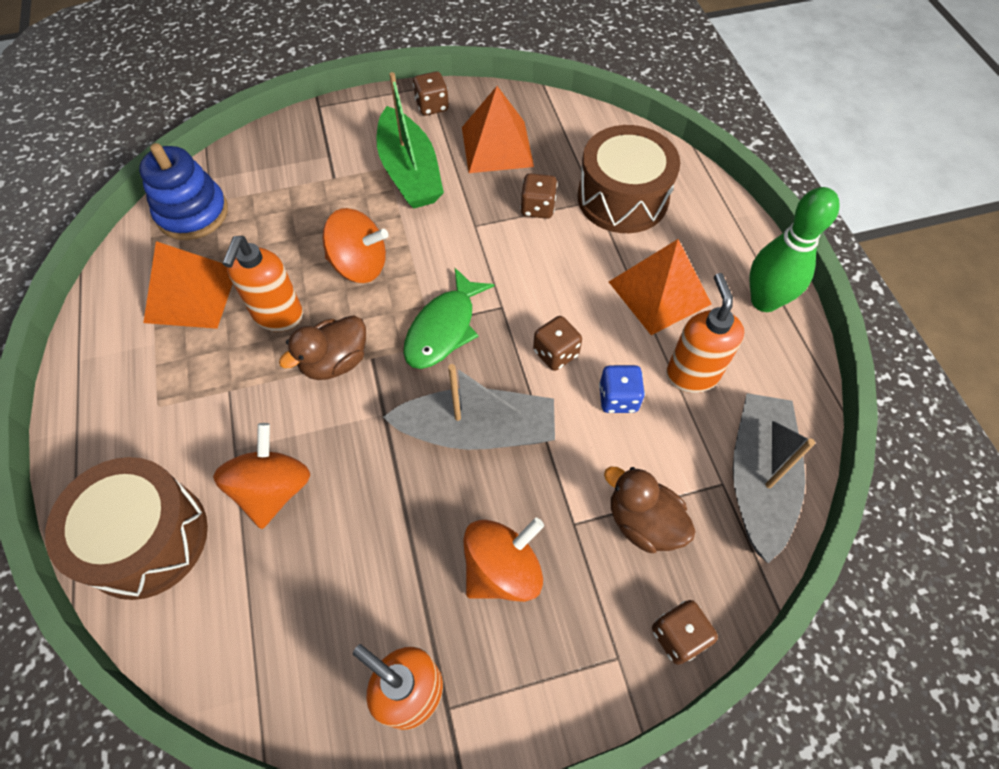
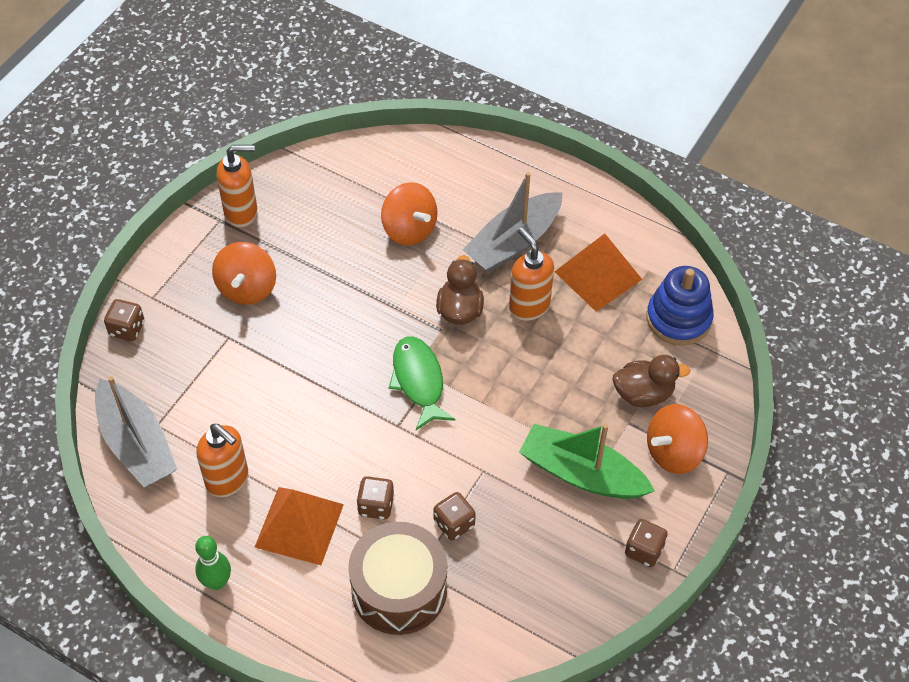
camera: 135 degrees right, 5 degrees down
brown drum [45,457,208,600] -> none
orange spinning top [322,208,388,283] -> orange spinning top moved to [647,404,708,474]
grey boat [383,364,555,450] -> grey boat moved to [463,172,563,272]
orange pyramid [462,86,534,173] -> none
brown dice [533,316,582,371] -> brown dice moved to [356,476,394,519]
blue dice [599,365,645,413] -> none
brown duck [604,467,696,553] -> brown duck moved to [613,355,690,407]
green bowling pin [750,187,840,312] -> green bowling pin [195,536,231,590], size x0.65

